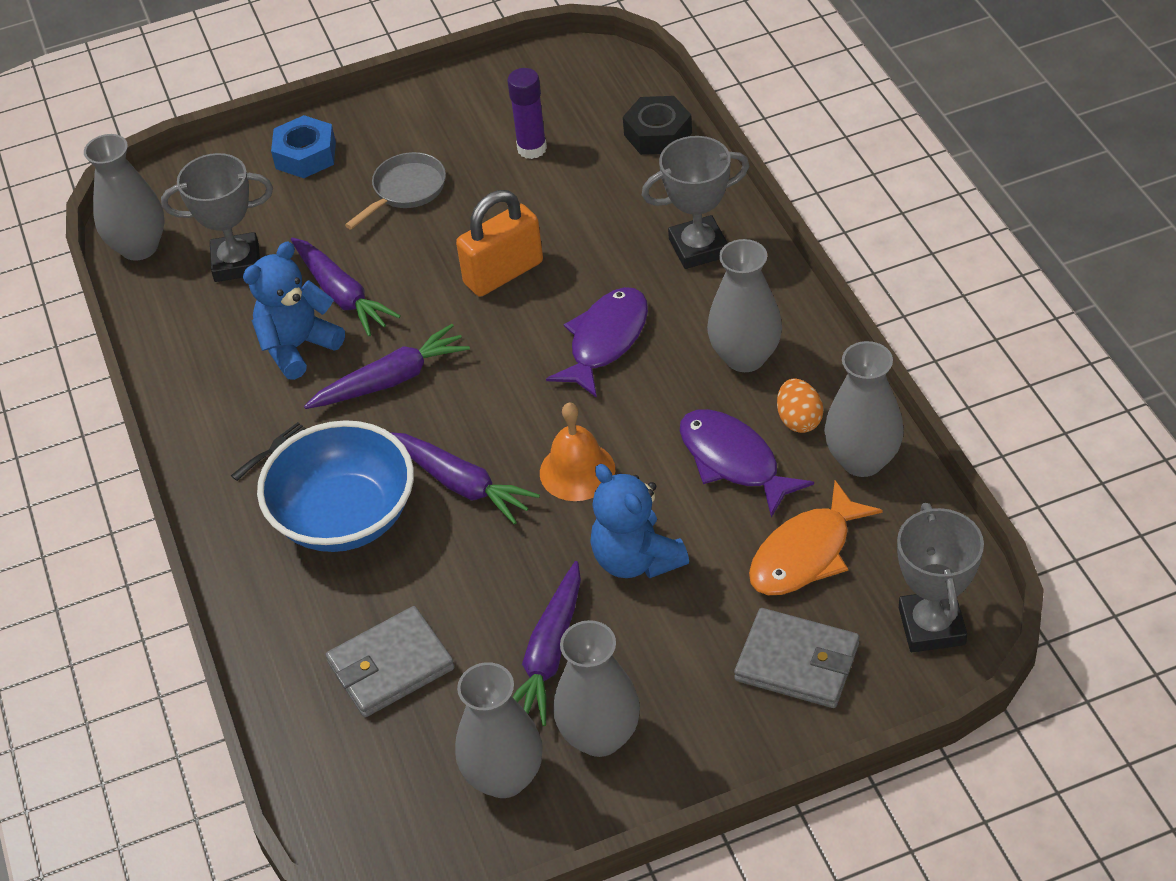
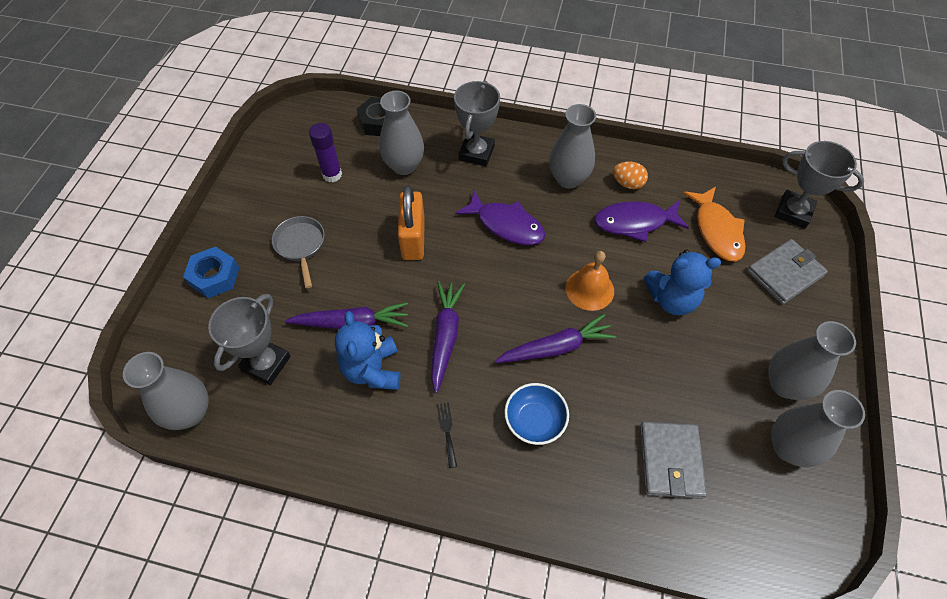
camera: 60 degrees left, 10 degrees up
blue bowl [257,420,414,552] -> blue bowl [504,383,569,445], size x0.57
purple carrot [513,561,581,726] -> none
purple fish [546,287,648,398] -> purple fish turned 150 degrees clockwise [455,191,546,245]
grey vase [824,341,904,477] -> grey vase moved to [379,91,424,175]

